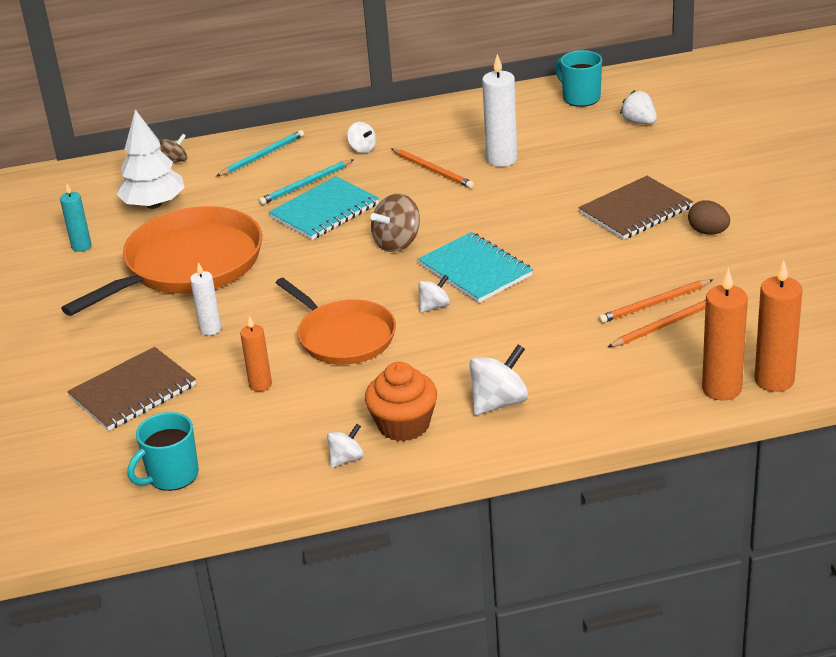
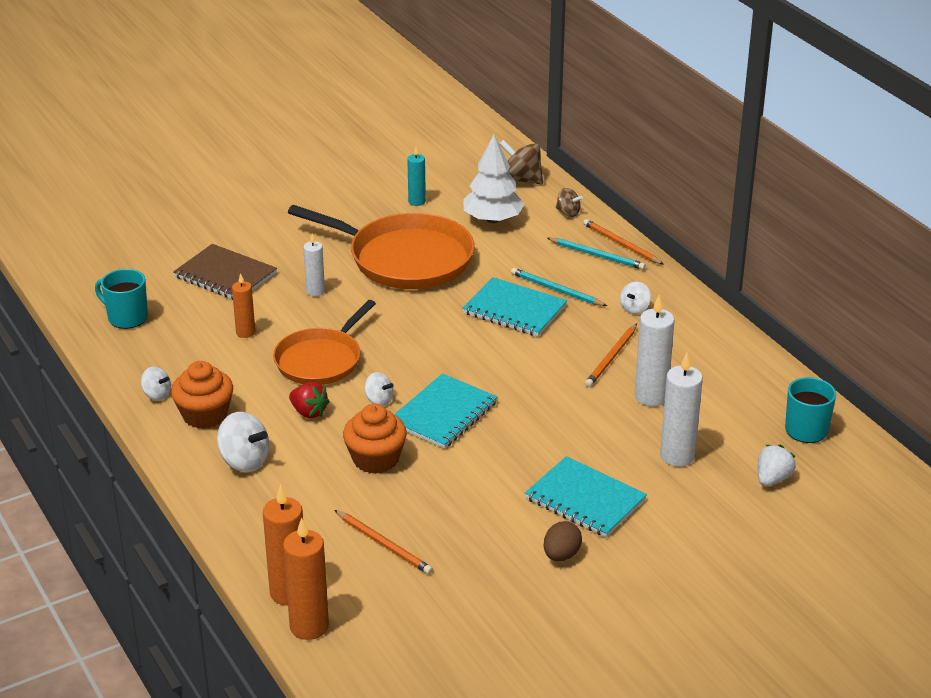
camera: 70 degrees right, 0 degrees up
brown spinning top [371,193,420,252] -> brown spinning top moved to [500,140,543,184]
brown notebook [579,176,693,240] -> turquoise notebook [525,456,647,537]
orange pencil [599,280,713,323] -> orange pencil moved to [583,219,664,265]
none -> red strawberry [289,382,330,418]
none -> orange cupcake [343,404,407,474]
none -> white candle [660,353,703,467]

